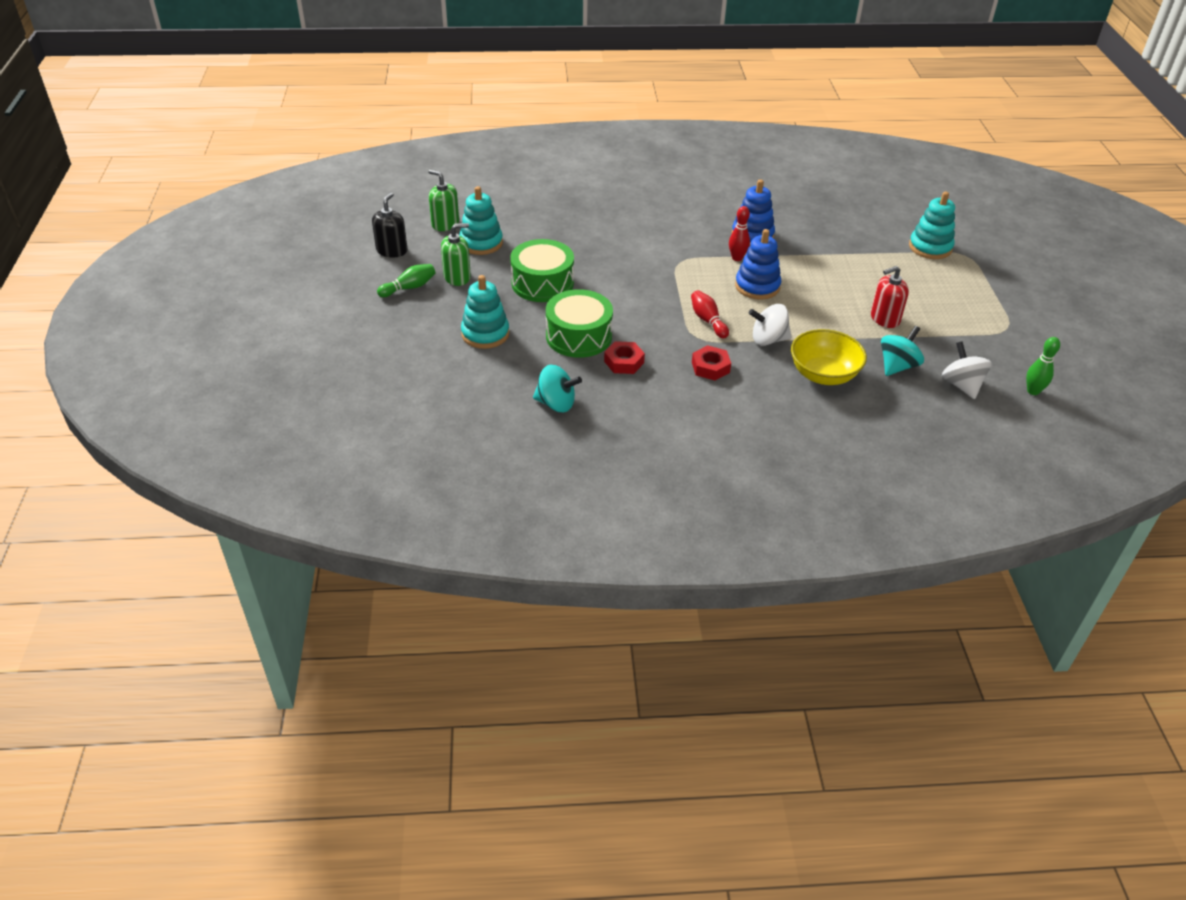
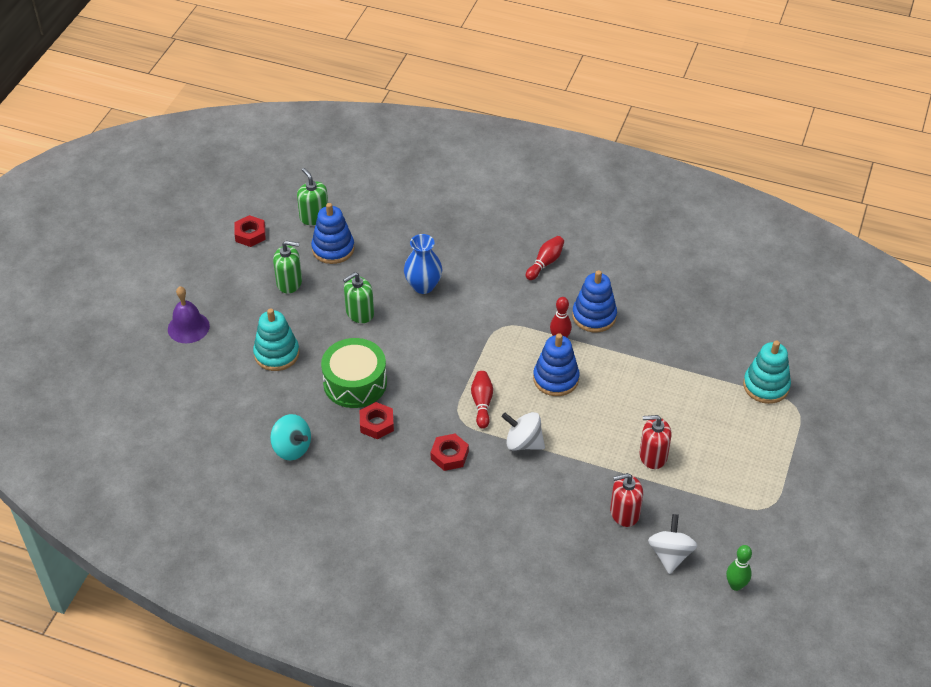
camera: 25 degrees right, 5 degrees up
black soap dispenser [372,193,407,258] -> red nut [234,215,266,247]
green bowling pin [377,264,436,297] -> none
turquoise stacking toy [459,186,503,255] -> blue stacking toy [311,203,354,264]
green drum [510,239,574,302] -> green soap dispenser [343,272,374,323]
yellow bowl [791,329,867,385] -> none
turquoise spinning top [881,326,924,376] -> red soap dispenser [610,473,643,527]
none -> purple bell [168,286,210,343]
none -> blue vase [404,234,442,294]
none -> red bowling pin [526,236,564,280]

